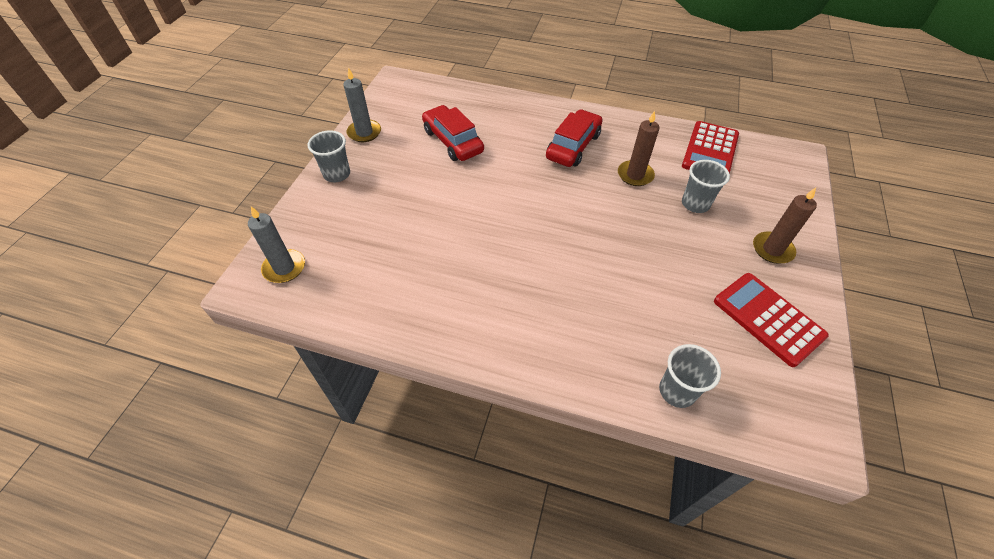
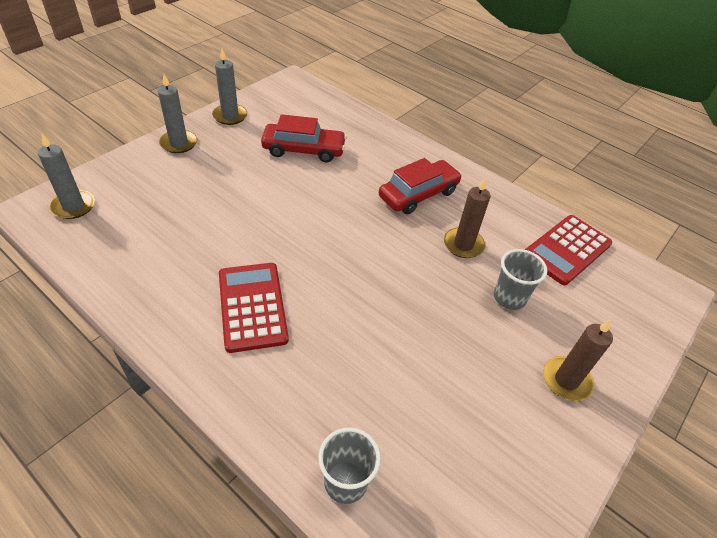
camera: 20 degrees right, 5 degrees down
grey cup [307,130,350,182] -> grey candle [158,74,197,153]
red car [422,105,484,161] -> red car turned 105 degrees clockwise [261,114,347,162]
red calculator [714,273,829,367] -> red calculator moved to [219,263,289,353]

